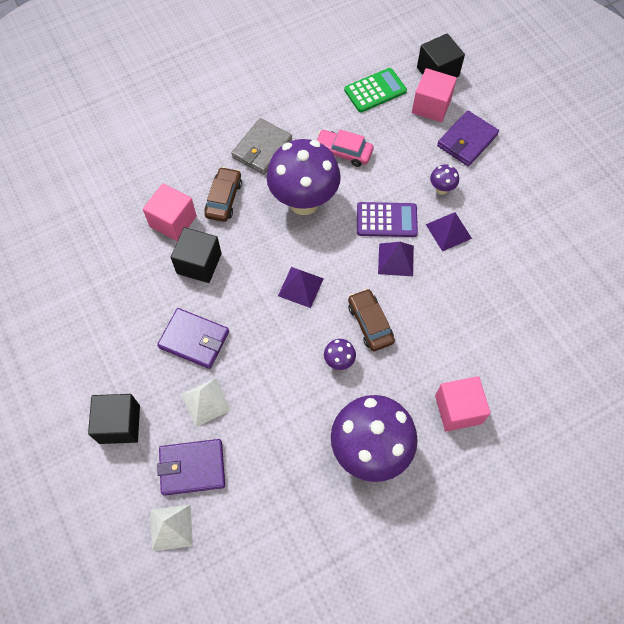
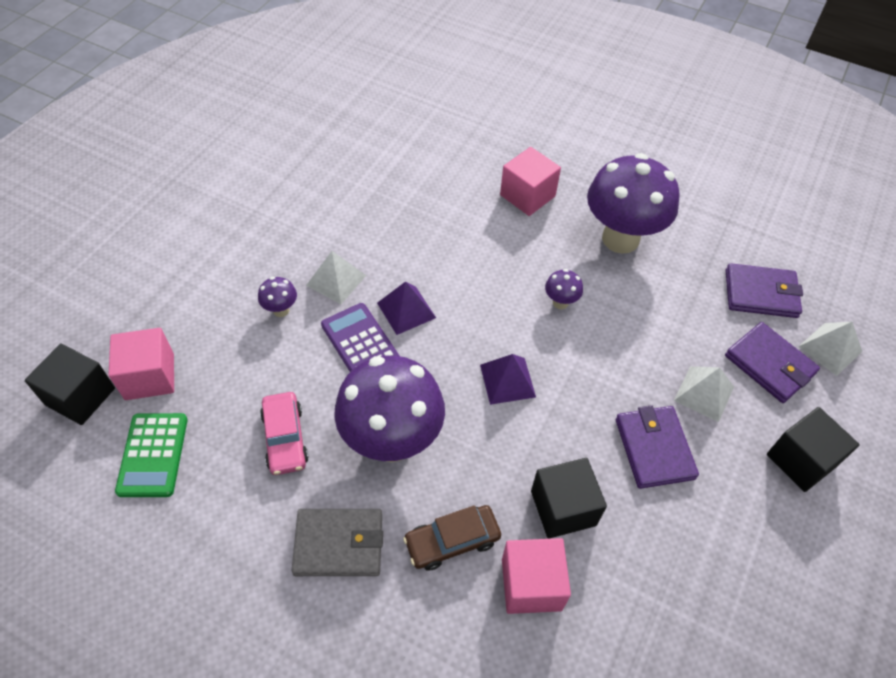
camera: 125 degrees left, 10 degrees down
green calculator [344,68,407,113] -> green calculator turned 120 degrees counterclockwise [115,413,188,497]
brown car [348,289,395,351] -> none
purple pyramid [426,212,472,251] -> white pyramid [306,251,366,304]
purple wallet [437,111,499,166] -> purple wallet moved to [726,263,803,318]

